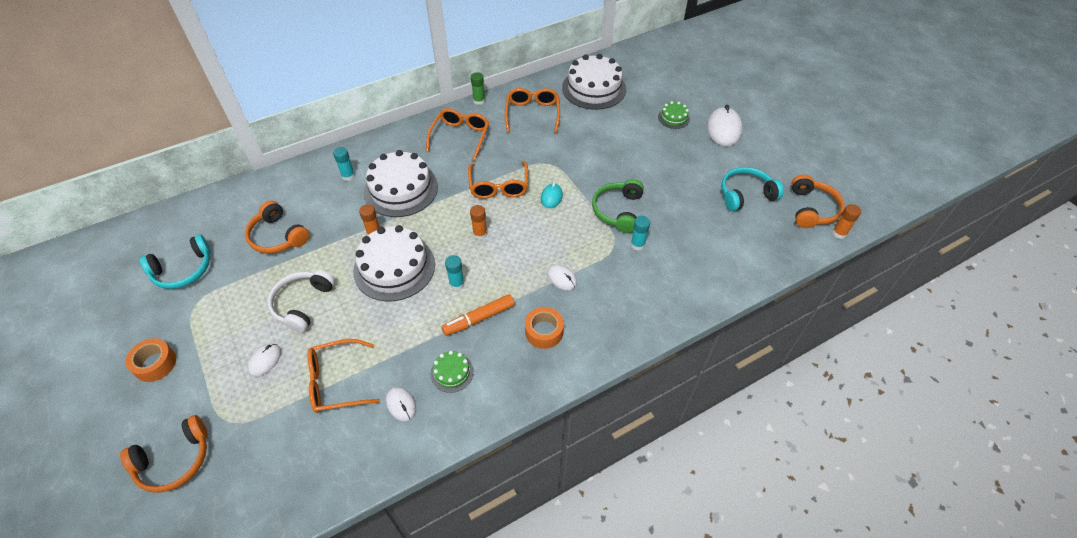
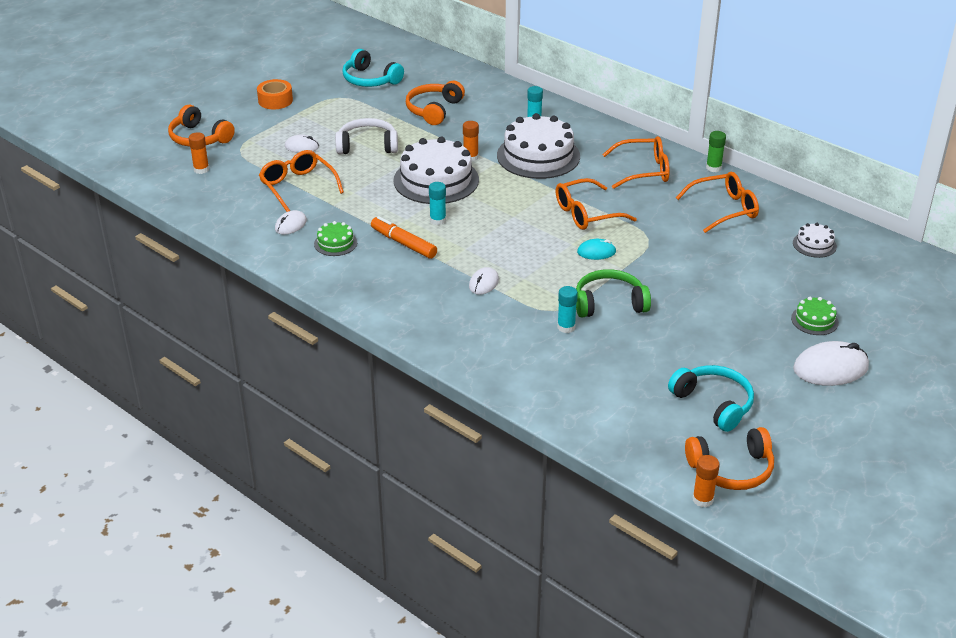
camera: 70 degrees right, 15 degrees down
orange glue stick [470,205,487,240] -> orange glue stick moved to [189,132,209,174]
orange tape [525,307,564,349] -> none
white cake [562,54,626,110] -> white cake [793,223,837,258], size x0.47

